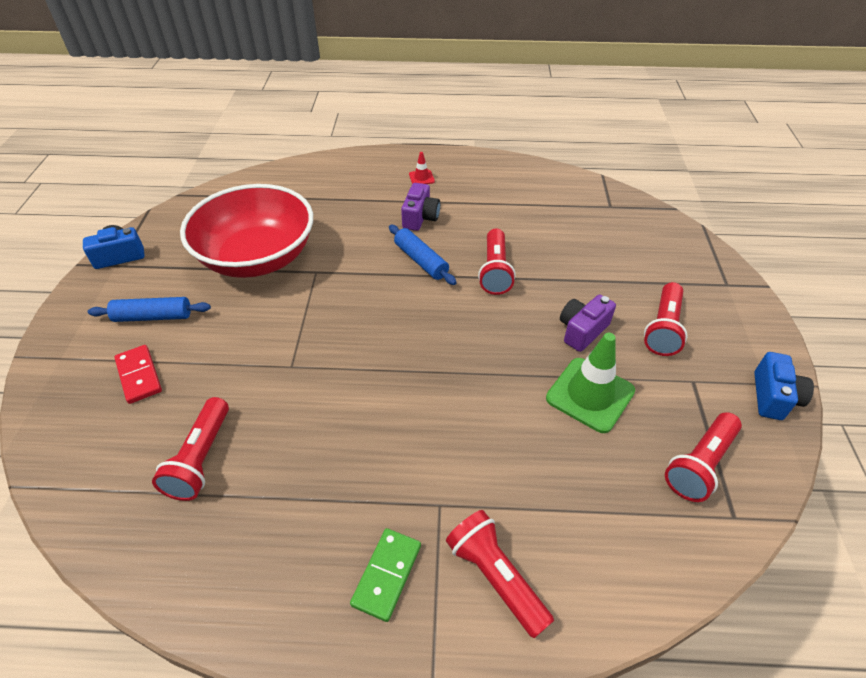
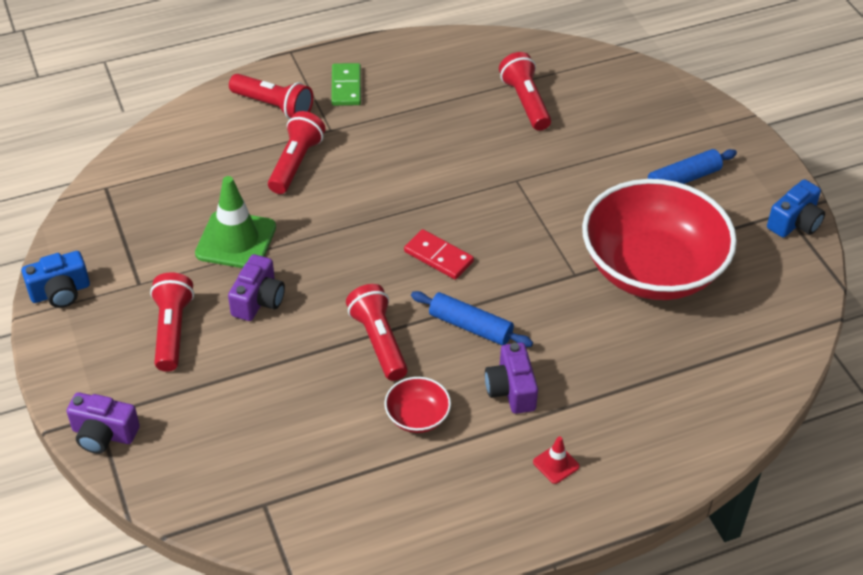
camera: 155 degrees right, 0 degrees up
red domino [114,345,162,404] -> red domino moved to [404,229,474,280]
red flashlight [665,412,742,502] -> red flashlight moved to [268,111,326,194]
blue camera [754,352,814,420] -> blue camera turned 105 degrees counterclockwise [21,251,90,308]
none -> purple camera [66,392,140,454]
none -> red bowl [384,377,451,433]

